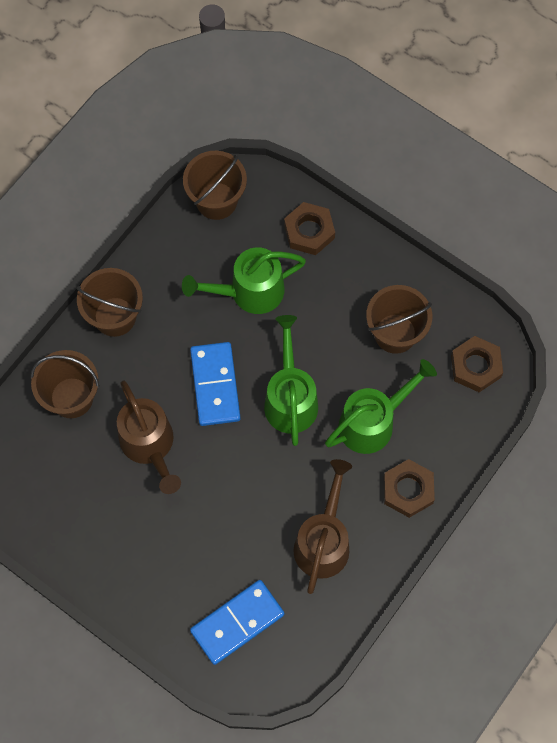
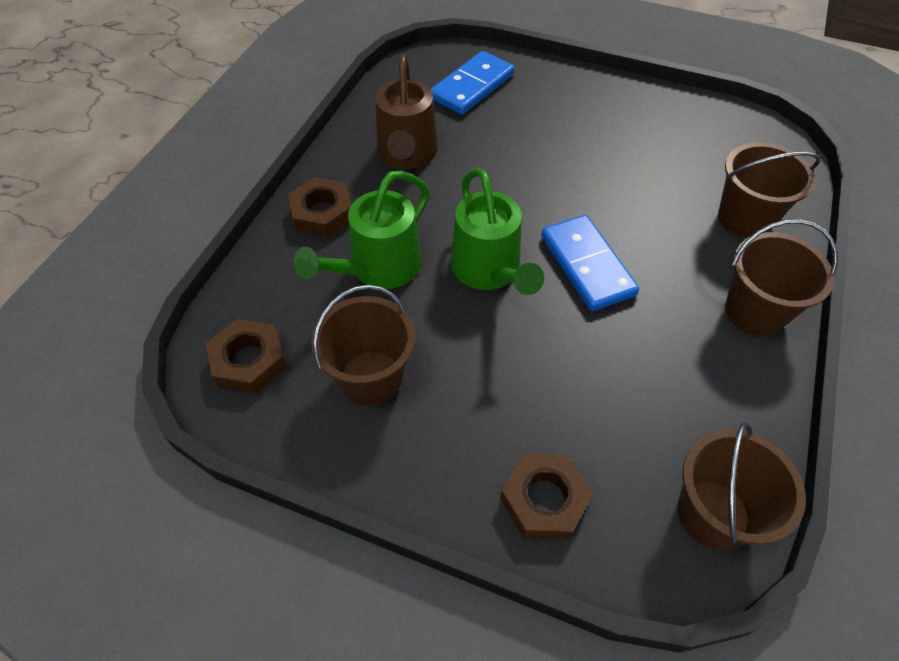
camera: 165 degrees right, 15 degrees down
brown watering can [117,380,181,494] -> none
green watering can [182,247,306,314] -> none

